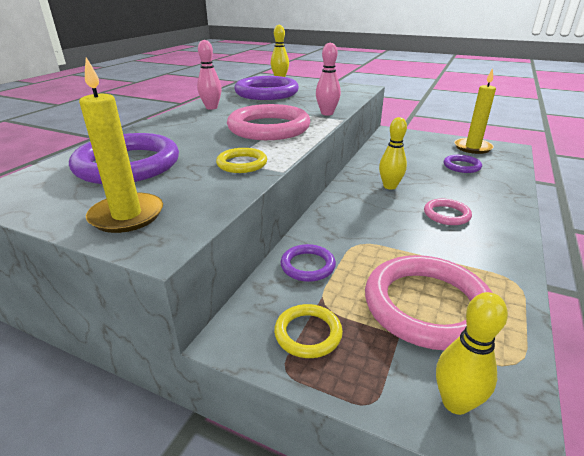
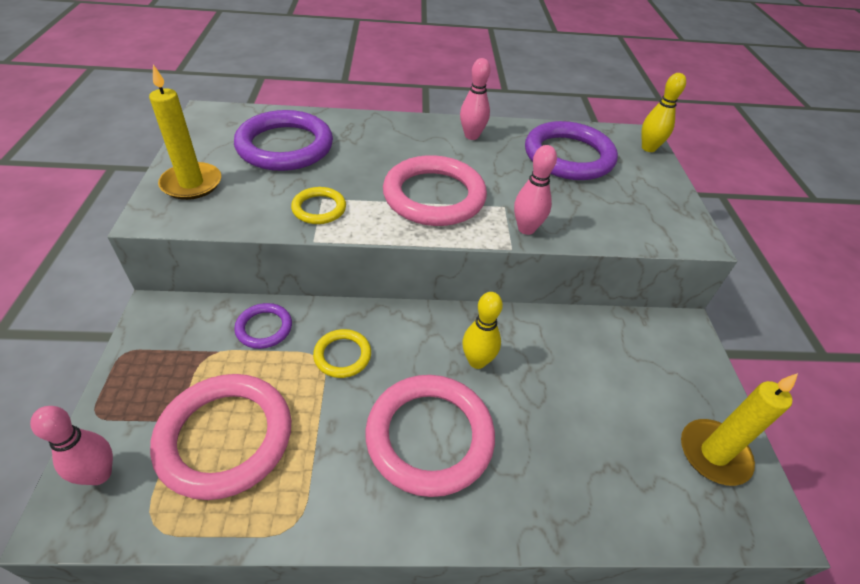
camera: 60 degrees right, 15 degrees up
yellow ring [274,304,343,358] -> yellow ring moved to [313,329,371,378]
pink ring [424,199,472,225] -> pink ring [365,375,495,497], size x2.01
yellow bowling pin [436,292,508,415] -> pink bowling pin [30,406,113,485]
purple ring [443,155,482,173] -> none

